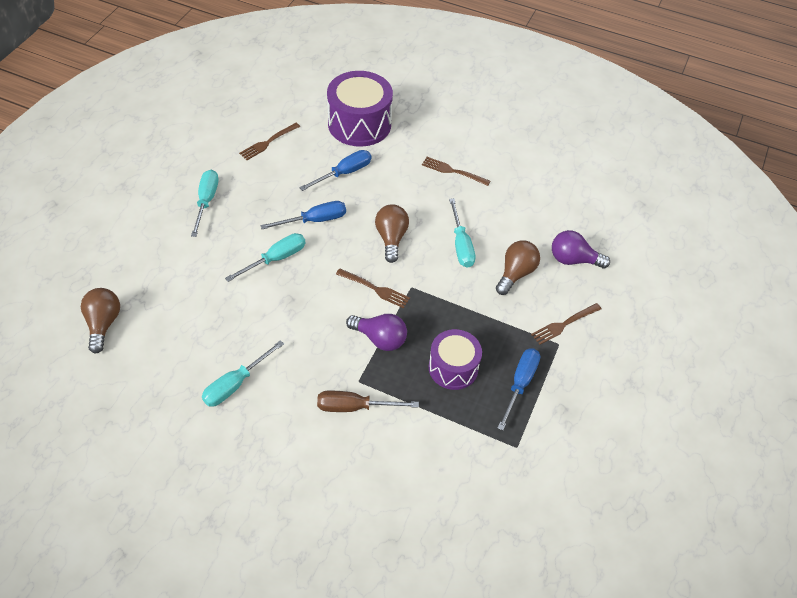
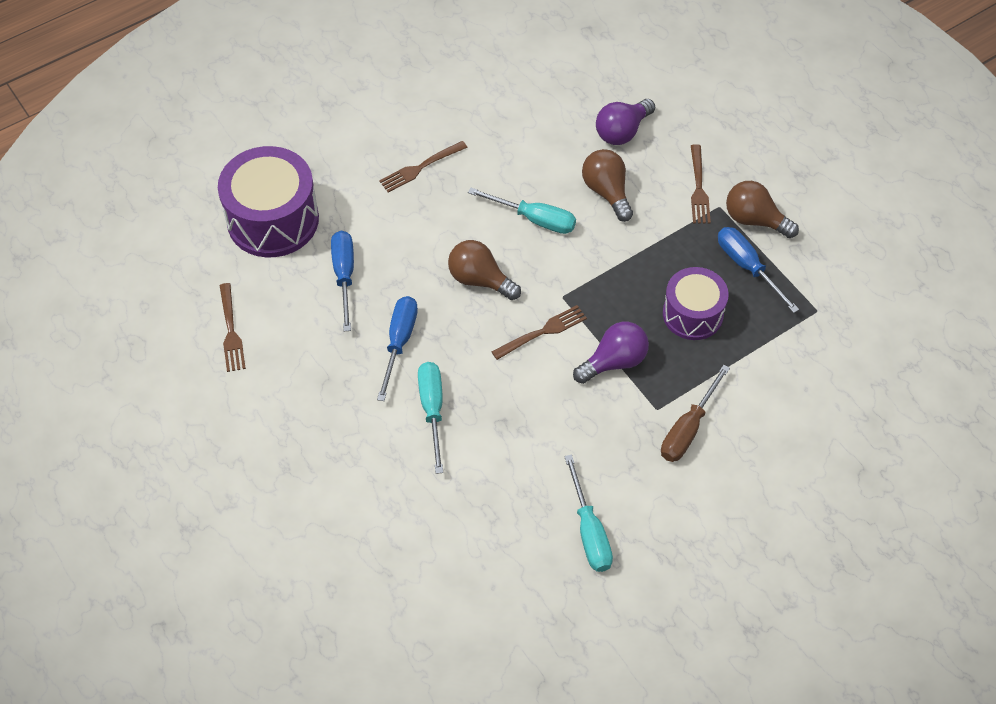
camera: 55 degrees left, 5 degrees up
brown light bulb [81,288,120,354] -> brown light bulb moved to [726,181,799,238]
turquoise screwdriver [191,170,218,237] -> none

